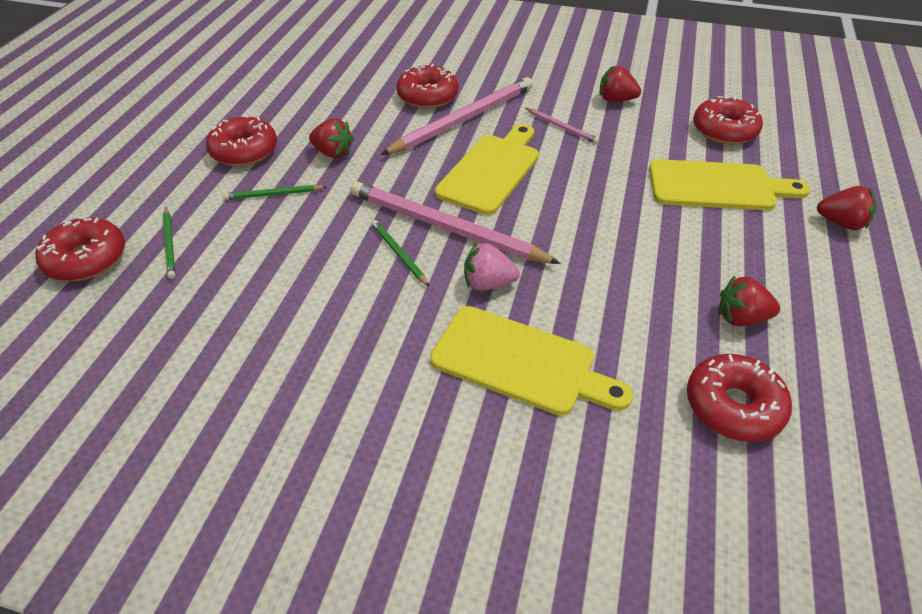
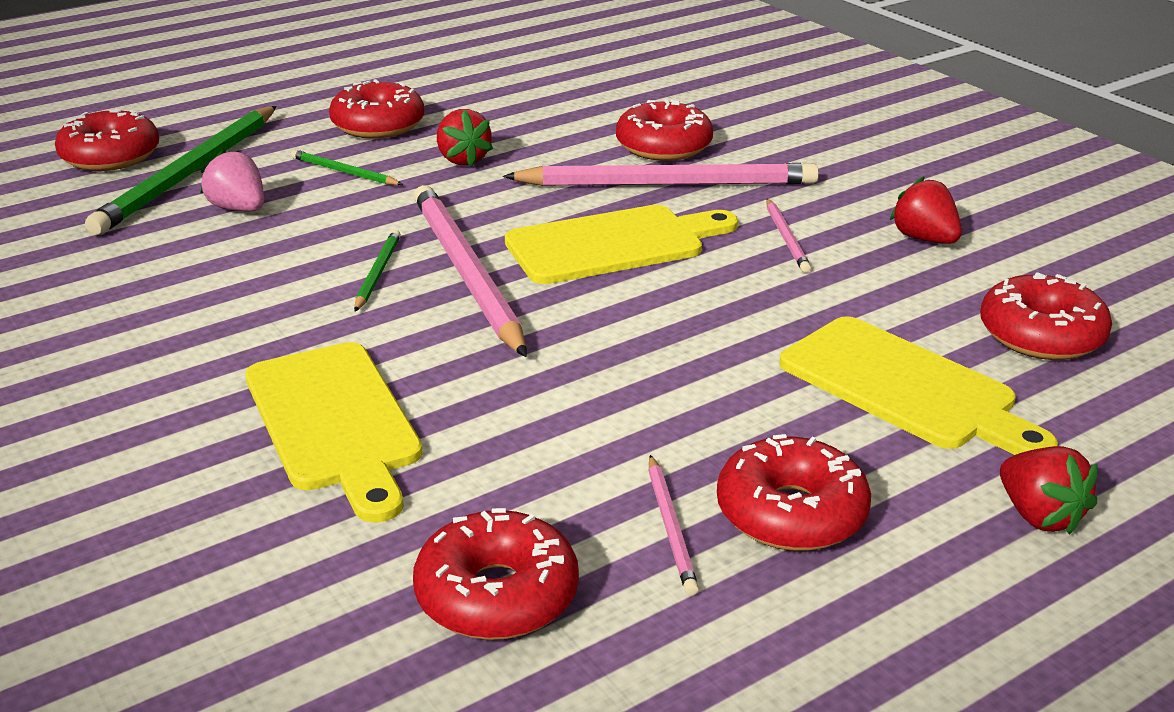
camera: 40 degrees right, 15 degrees down
green pencil [163,207,175,279] -> green pencil [85,106,277,235], size x2.20
pink strawberry [464,243,520,291] -> pink strawberry moved to [200,149,264,211]
red strawberry [718,275,780,326] -> pink pencil [649,455,699,595]
none -> red donut [717,434,871,551]

